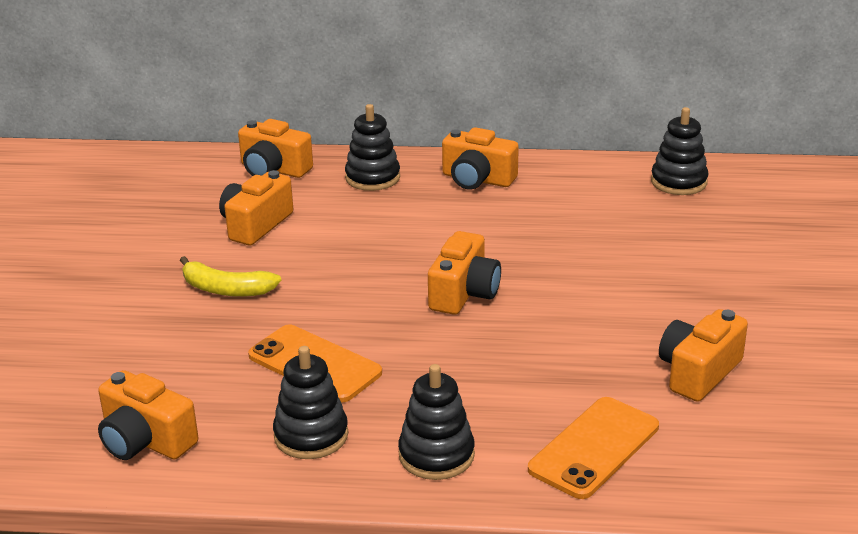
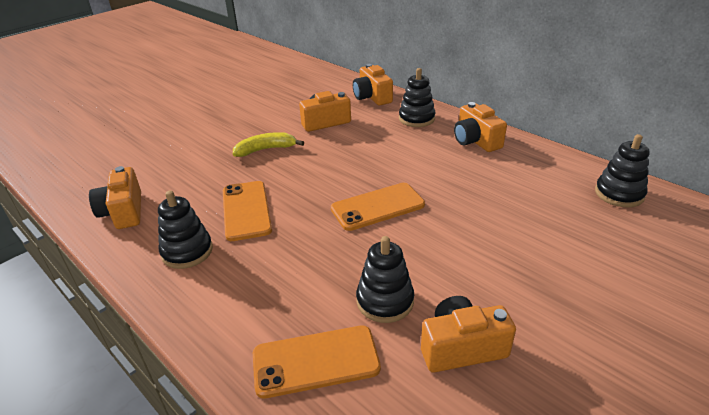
camera: 40 degrees right, 5 degrees up
yellow banana [180,256,281,297] -> yellow banana turned 105 degrees clockwise [233,132,304,157]
black stacking toy [398,364,475,480] -> black stacking toy moved to [356,236,414,323]
orange camera [428,231,501,315] -> orange phone [331,183,425,231]

